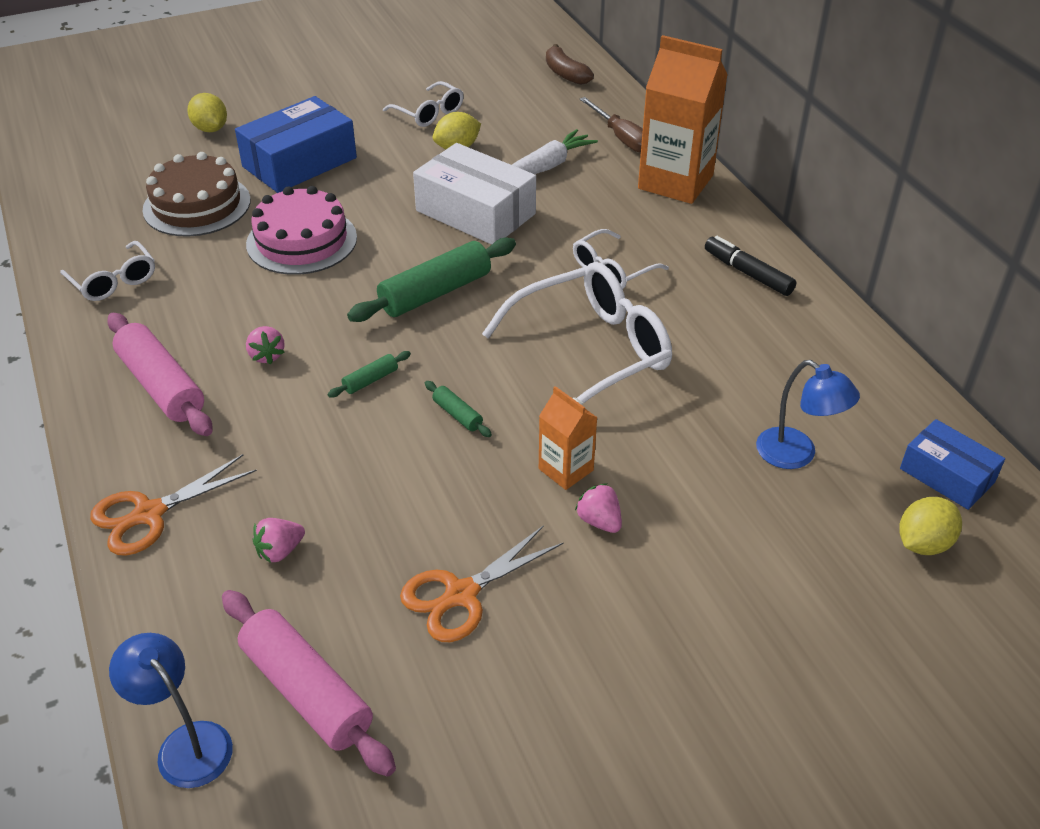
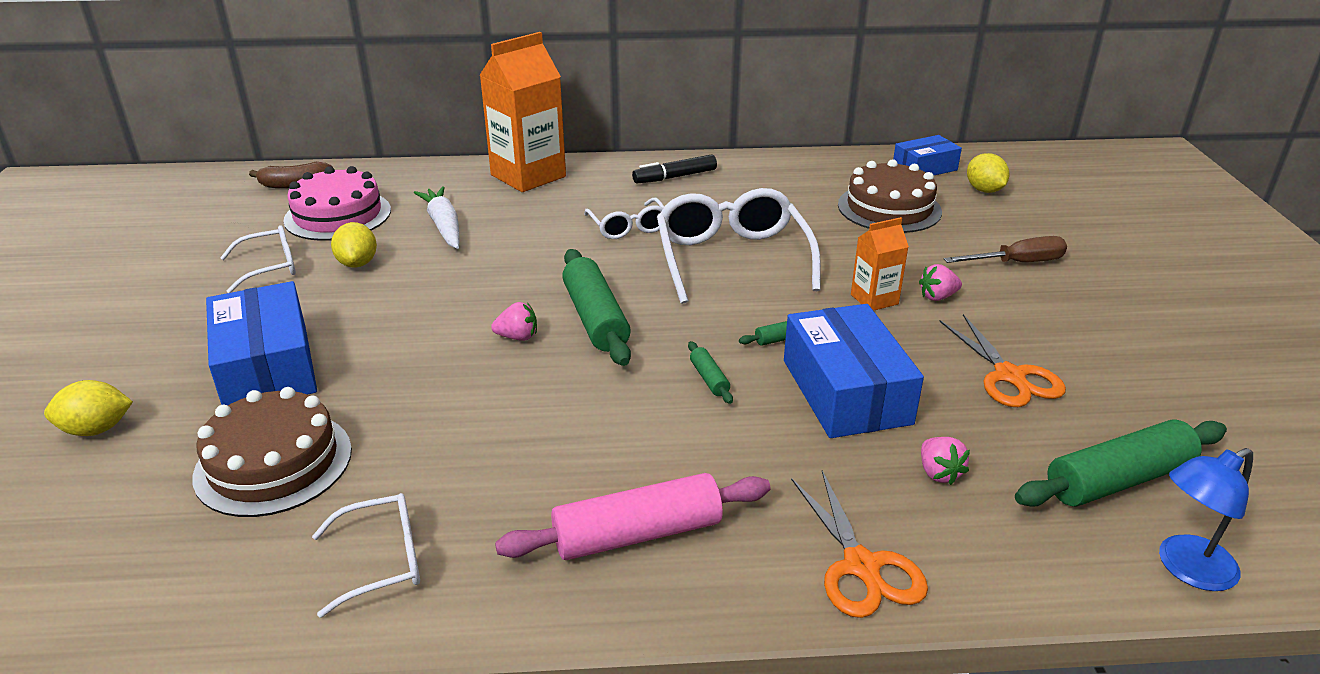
camera: 70 degrees left, 10 degrees down
pink rolling pin [222,590,396,777] -> green rolling pin [1015,420,1227,507]
pink cake [246,186,357,275] -> pink cake moved to [283,166,391,241]
pink strawberry [246,326,285,365] -> pink strawberry moved to [491,302,537,341]
white box [413,143,536,245] -> none
brown screwdriver [580,97,643,153] -> brown screwdriver moved to [944,236,1067,263]
blue lamp [756,360,860,469] -> brown cake [838,159,942,233]
none -> blue box [784,304,924,438]

